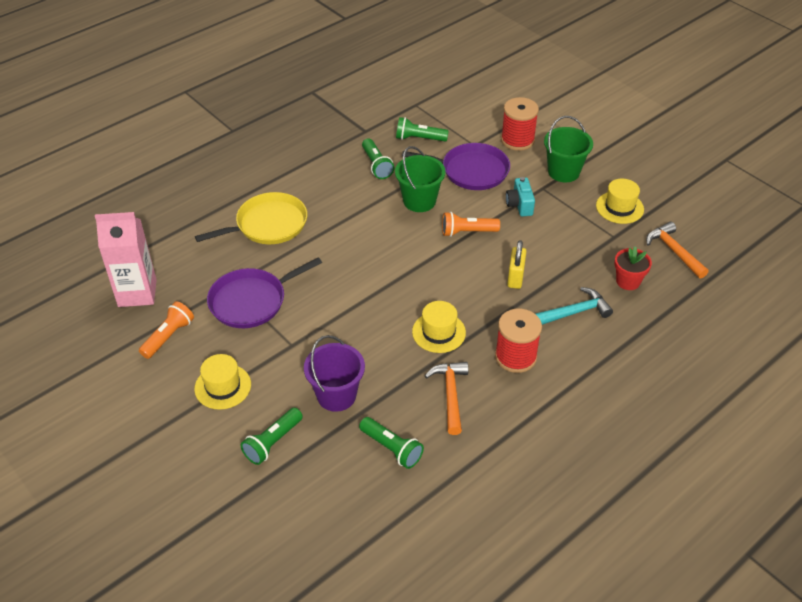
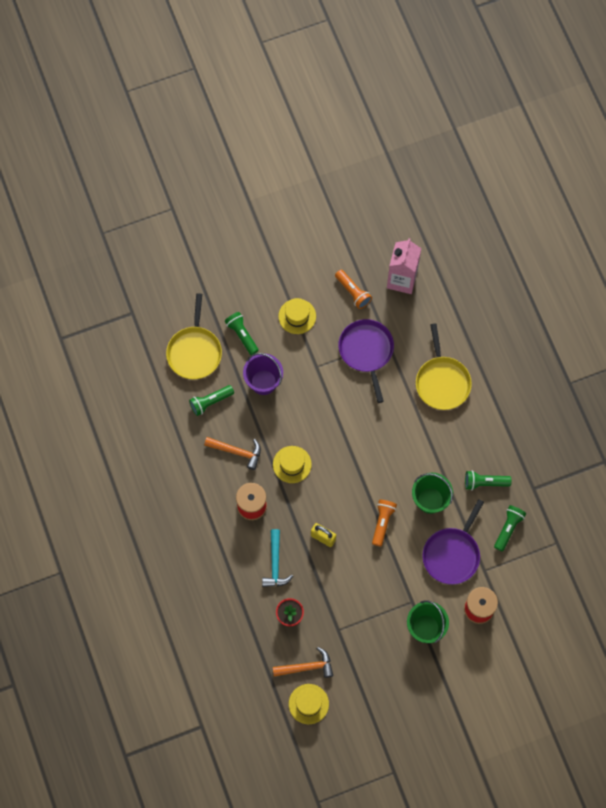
camera: 110 degrees right, 25 degrees up
turquoise camera [506,177,535,217] -> none
yellow hat [596,179,644,224] -> yellow hat moved to [289,684,329,724]
none -> yellow pan [166,293,222,379]

